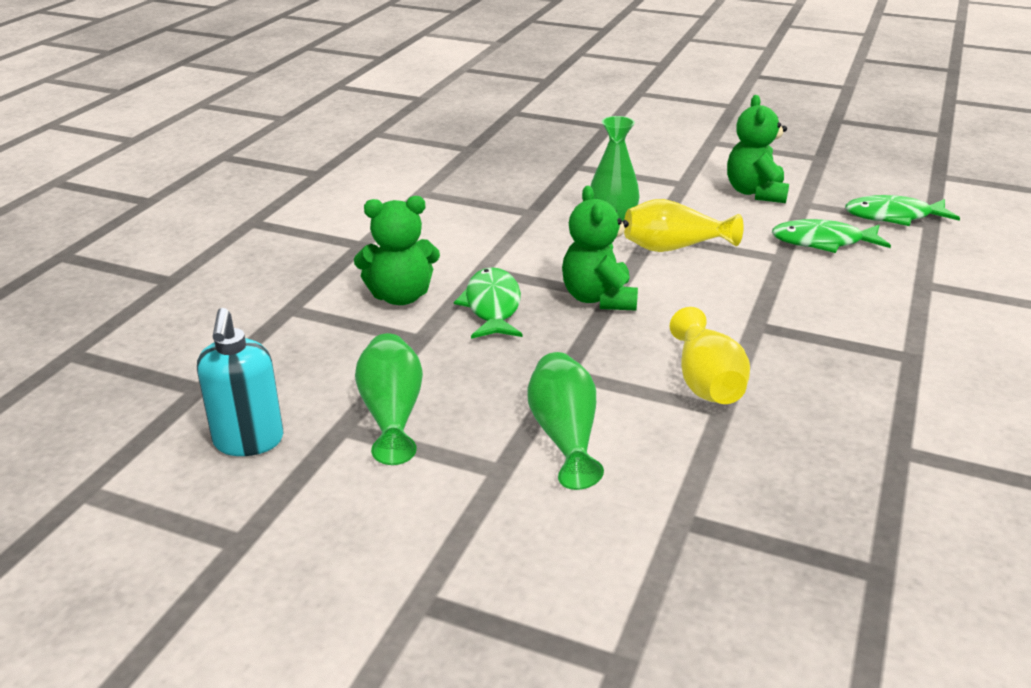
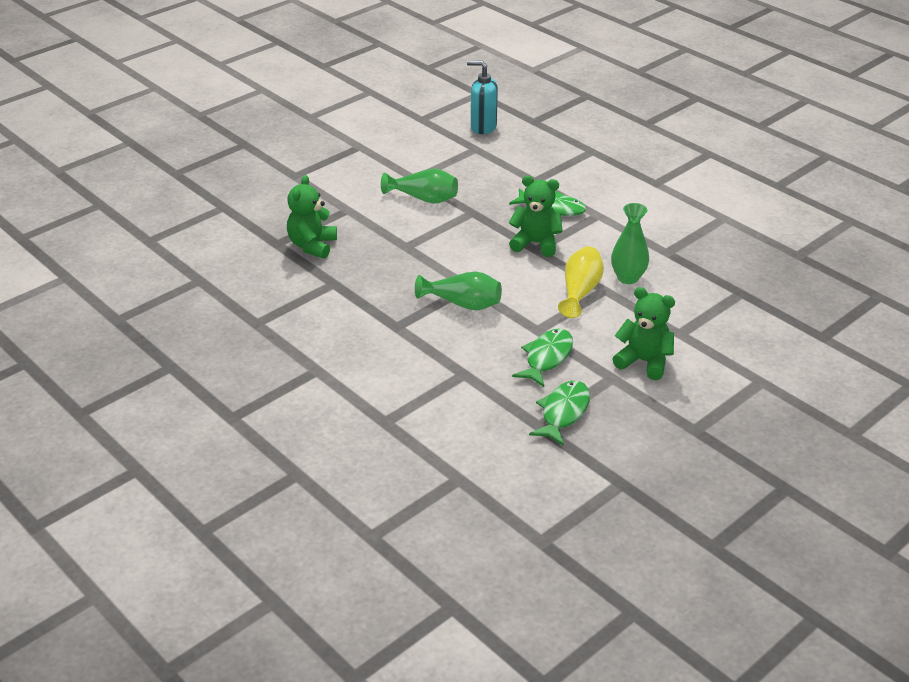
camera: 115 degrees right, 5 degrees up
green teddy bear [354,196,440,305] -> green teddy bear moved to [287,175,337,259]
green vase [355,333,423,465] -> green vase moved to [415,271,502,310]
yellow vase [670,307,750,404] -> none

